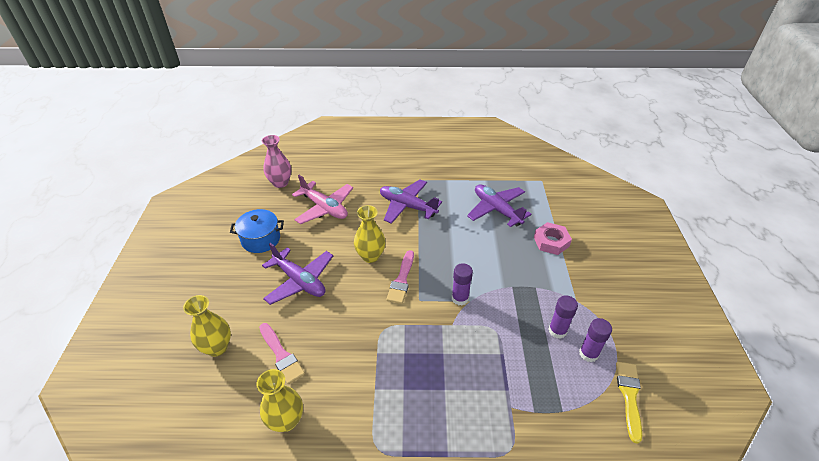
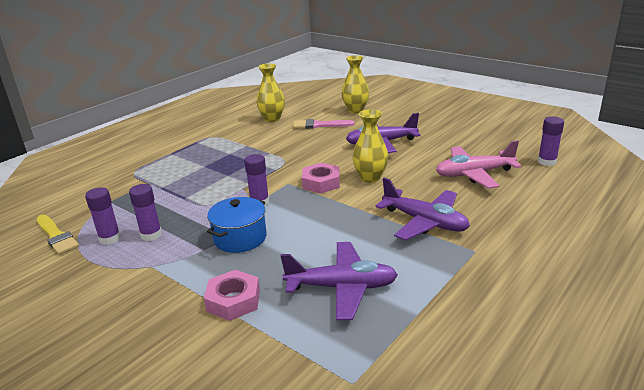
camera: 130 degrees right, 15 degrees down
blue pot [230,209,284,253] -> blue pot moved to [207,197,267,253]
pink vase [262,135,291,188] -> purple glue stick [538,116,564,166]
purple plane [380,180,442,224] -> purple plane turned 60 degrees clockwise [376,178,470,241]
pink brush [386,250,414,304] -> pink nut [302,163,340,194]

